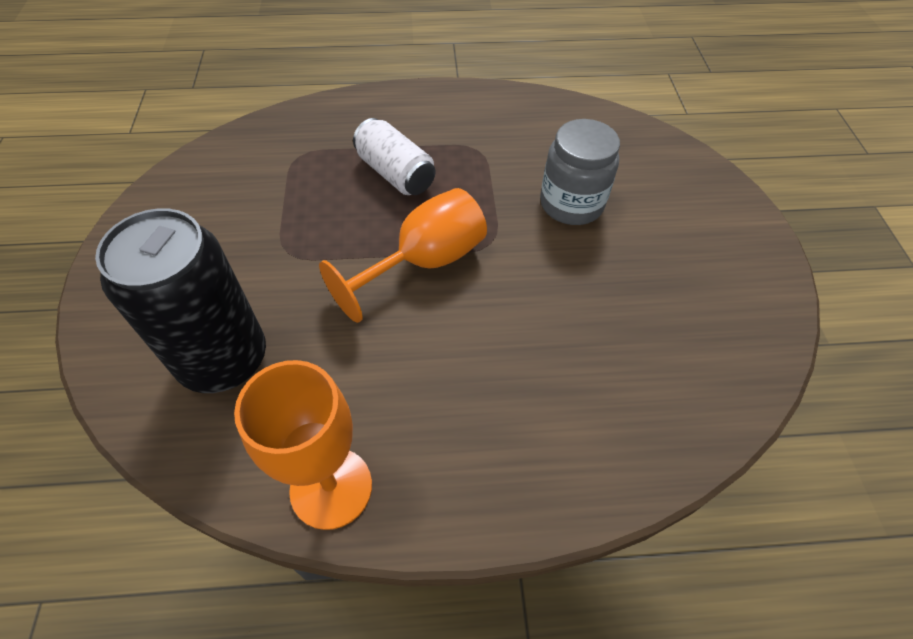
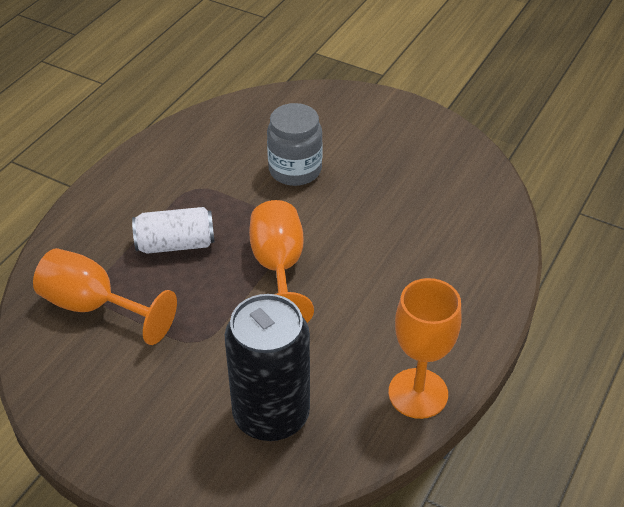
camera: 55 degrees left, 10 degrees down
none -> orange goblet [33,248,177,345]

